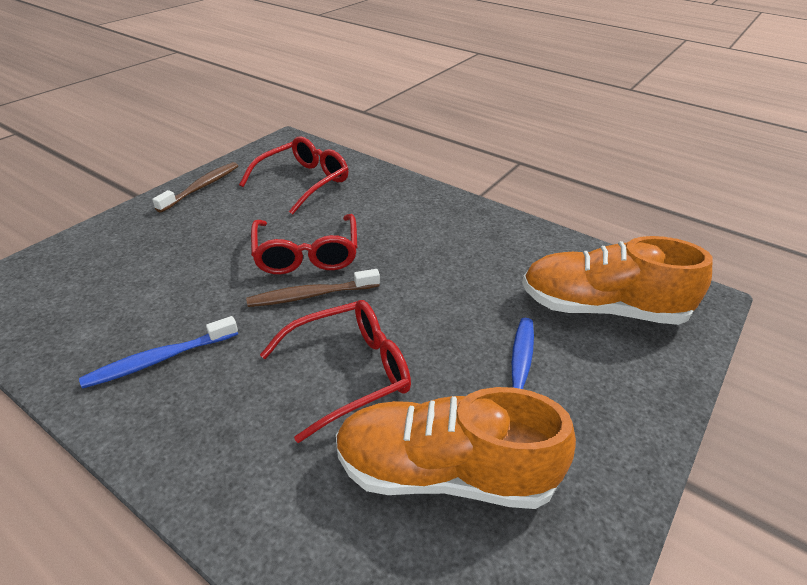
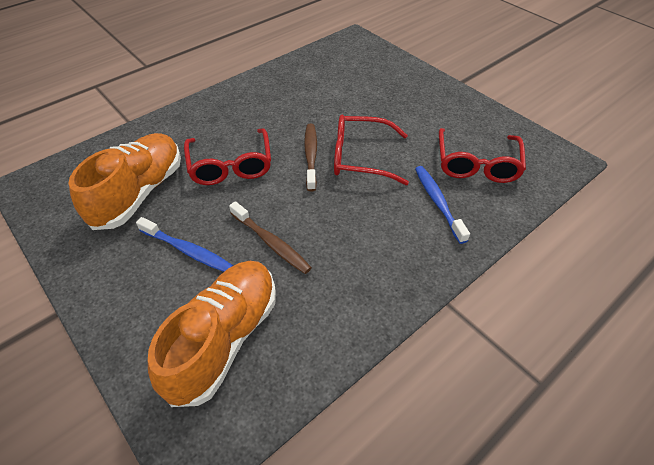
camera: 105 degrees right, 10 degrees up
blue toothbrush [79,316,238,389] -> blue toothbrush moved to [415,166,470,244]
brown toothbrush [152,162,238,213] -> brown toothbrush moved to [229,201,312,274]
red glasses [239,136,348,215] -> red glasses turned 45 degrees clockwise [439,128,526,183]

